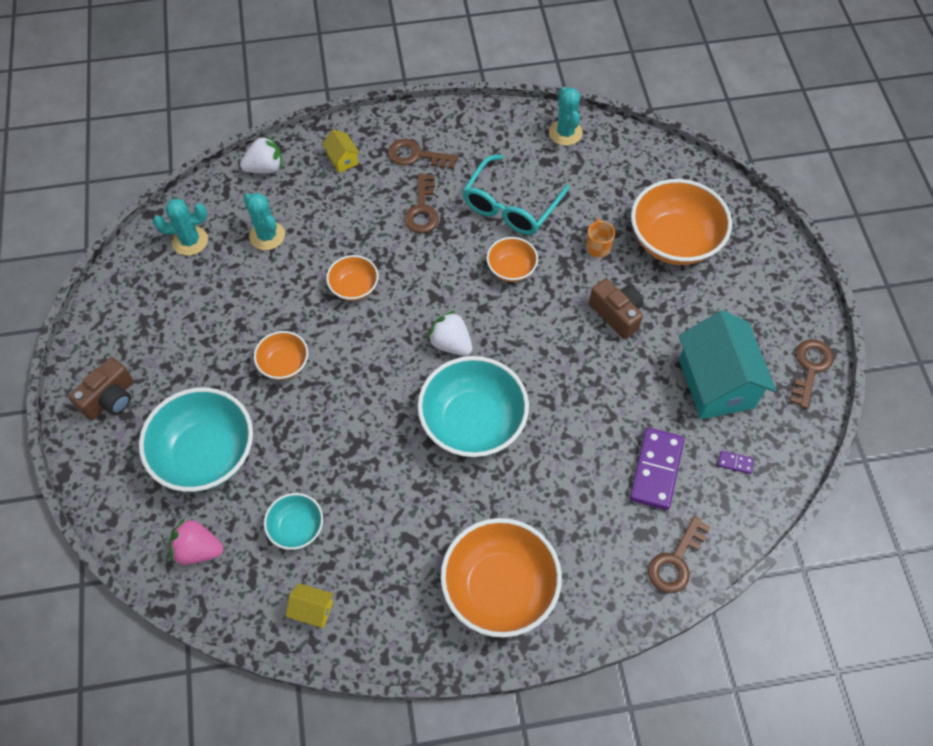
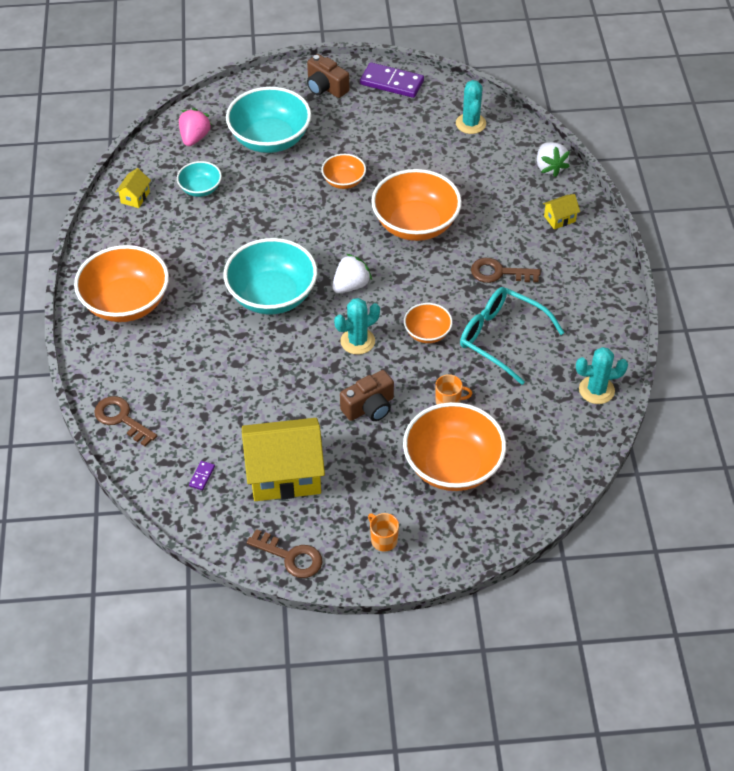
camera: 95 degrees right, 10 degrees down
turquoise cactus [243,193,285,250] -> turquoise cactus moved to [334,298,380,355]
orange bowl [326,255,379,301] -> orange bowl [371,169,462,241], size x1.94
brown key [388,139,458,169] -> none
purple domino [630,428,684,510] -> purple domino moved to [360,62,424,98]
turquoise house [679,310,776,419] -> yellow house [242,418,325,501]
none -> orange mug [368,513,399,552]

